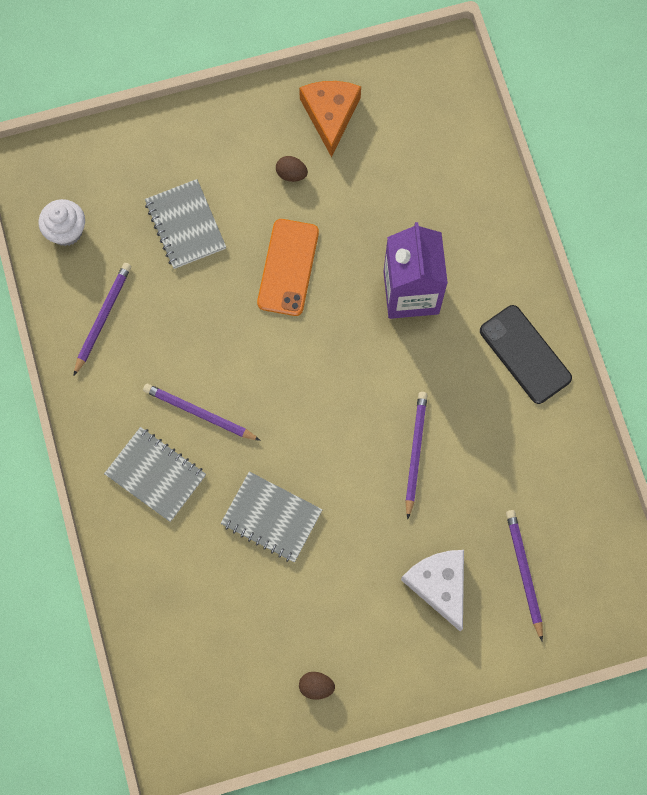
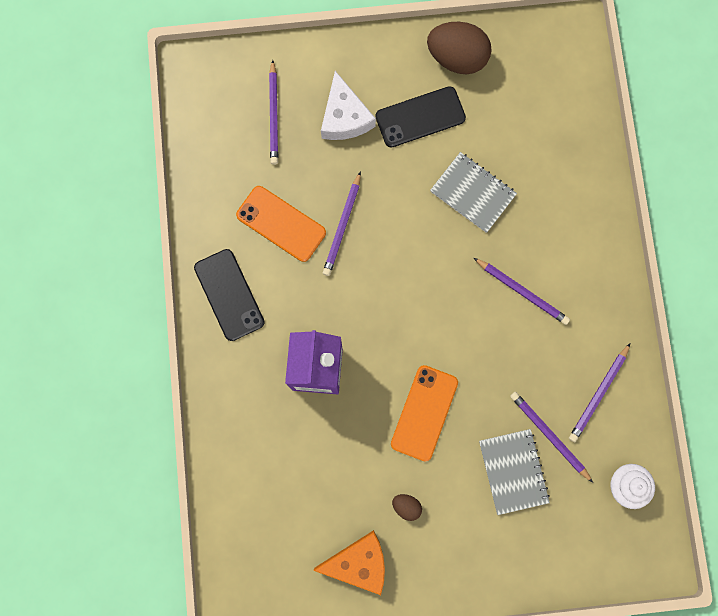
camera: 170 degrees left, 5 degrees up
grey notebook [104,427,206,522] -> none
orange cheese [299,81,361,157] -> orange cheese turned 105 degrees counterclockwise [313,530,385,595]
brown egg [299,672,335,700] -> brown egg [427,22,492,74], size x2.22
none -> orange phone [236,186,326,262]
none -> black phone [375,86,466,147]
none -> purple pencil [510,392,593,483]

